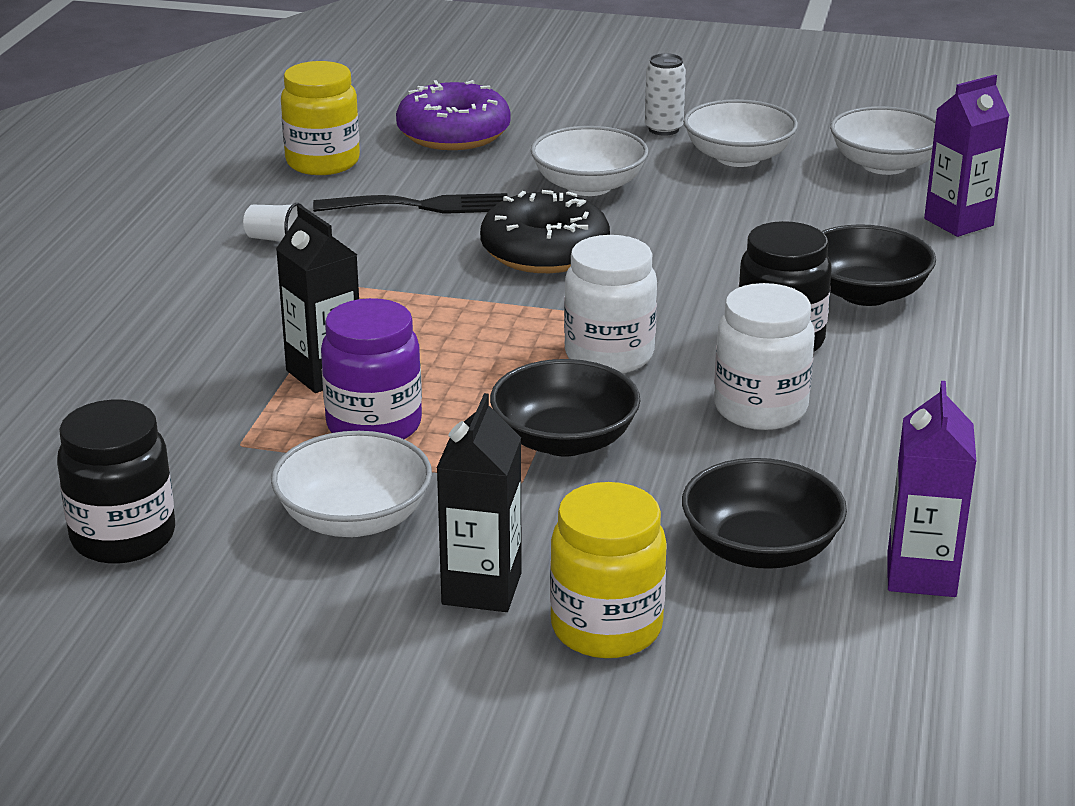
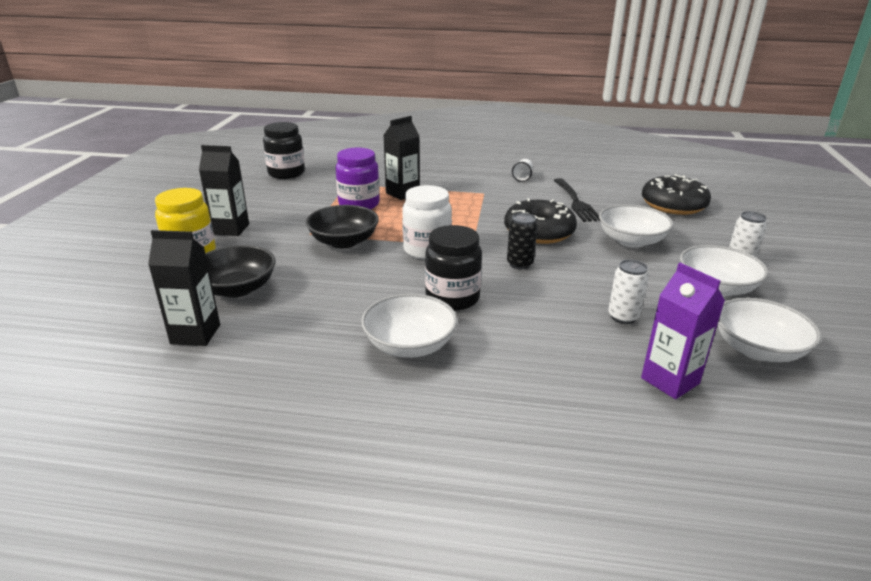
camera: 85 degrees right, 0 degrees up
white bowl [271,431,432,537] -> white bowl moved to [361,294,457,358]
yellow jar [281,61,360,175] -> none
purple donut [396,80,511,150] -> black donut [642,174,711,215]
white jar [714,283,815,430] -> none
black bowl [822,224,936,306] -> none
purple carton [887,381,976,597] -> black carton [148,230,220,346]
none -> black can [507,213,538,270]
none -> white can [608,260,649,324]

